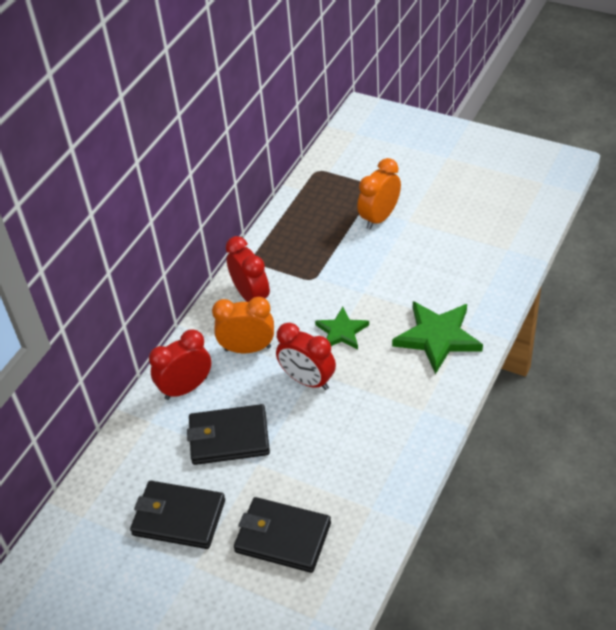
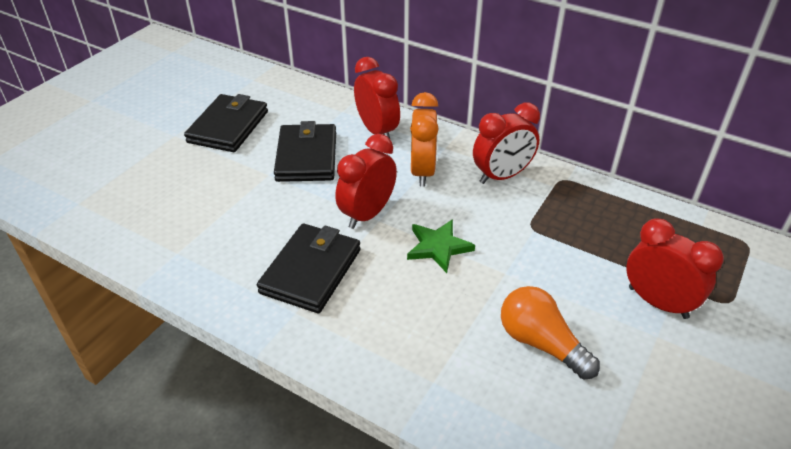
camera: 90 degrees right, 5 degrees down
black wallet [234,497,331,573] -> black wallet moved to [257,223,361,313]
orange clock [357,158,401,230] -> red clock [626,218,724,319]
green star [392,301,483,374] -> none
none -> orange light bulb [501,286,600,380]

